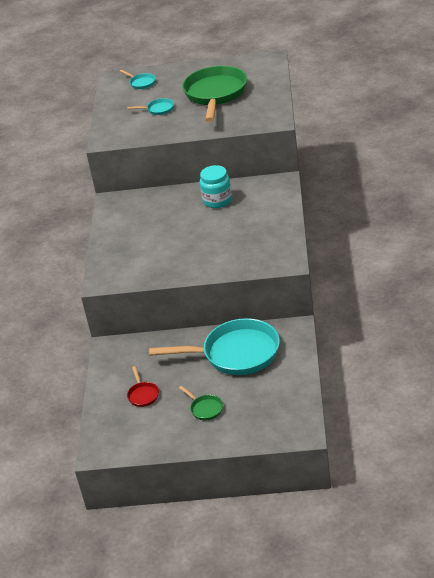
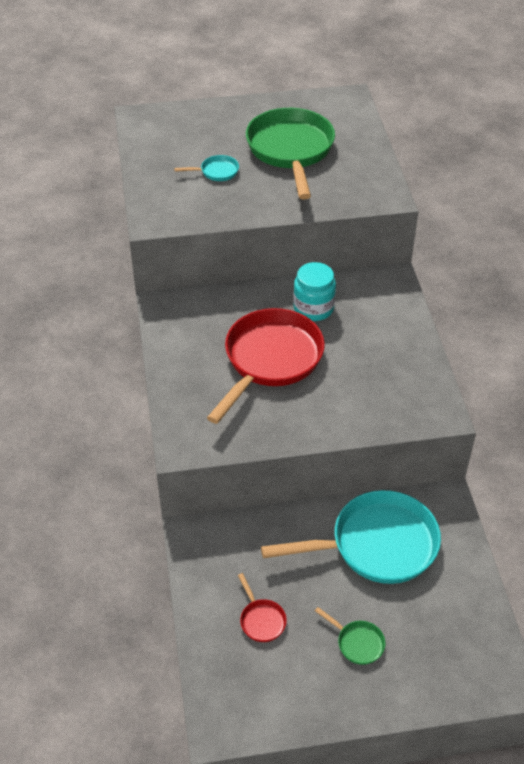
camera: 15 degrees left, 10 degrees up
turquoise pan [120,70,156,89] -> none
none -> red pan [207,308,325,424]

